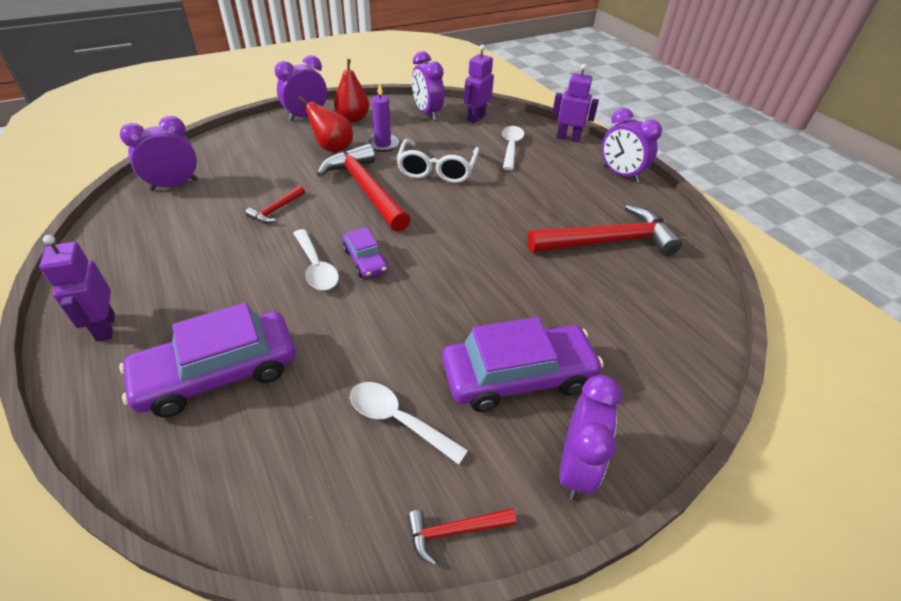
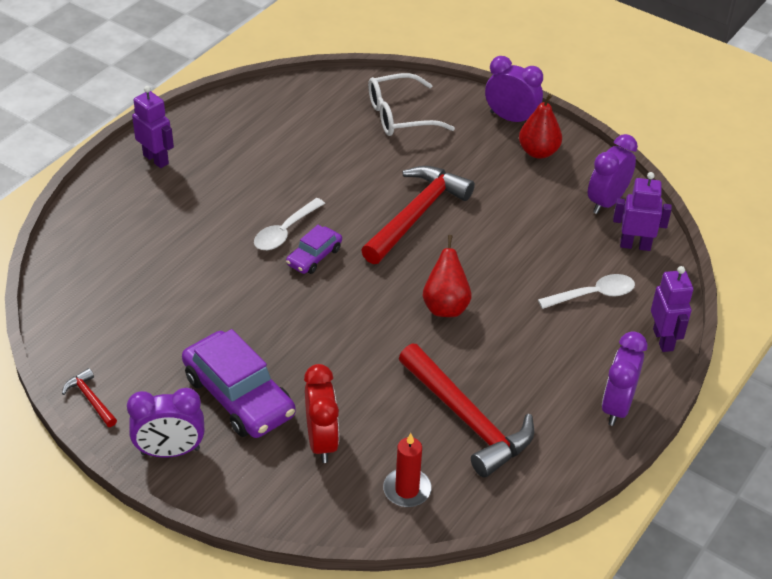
camera: 65 degrees right, 0 degrees up
purple robot [39,235,115,342] -> purple robot turned 90 degrees clockwise [132,86,174,168]
purple car [119,303,296,417] -> none
purple clock [120,116,198,191] -> none
red hammer [245,186,305,223] -> none
red pear [298,96,353,153] -> red pear moved to [423,235,471,317]
white spoon [350,382,468,465] -> none
purple candle [366,83,399,152] -> none
white glasses [396,139,479,183] -> white glasses moved to [368,73,455,136]
none -> red clock [304,364,339,463]
none -> red candle [383,433,432,507]

